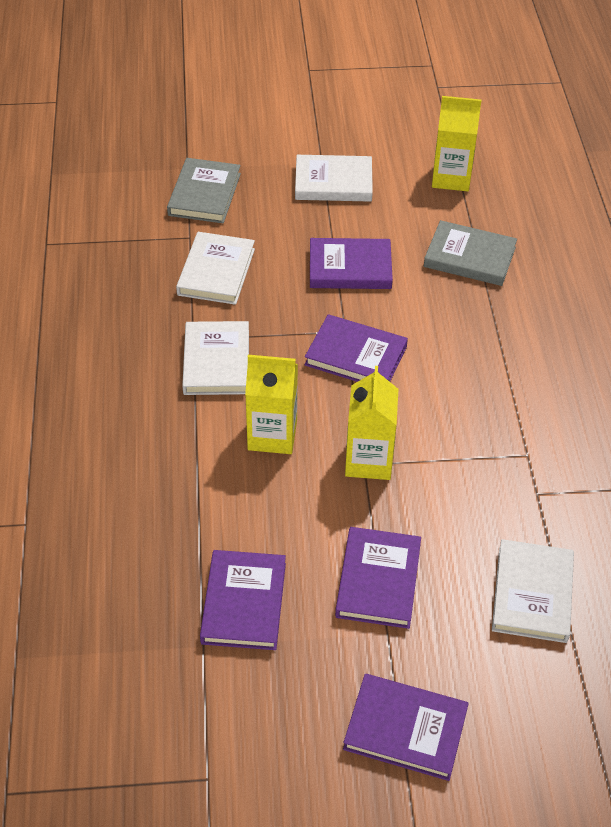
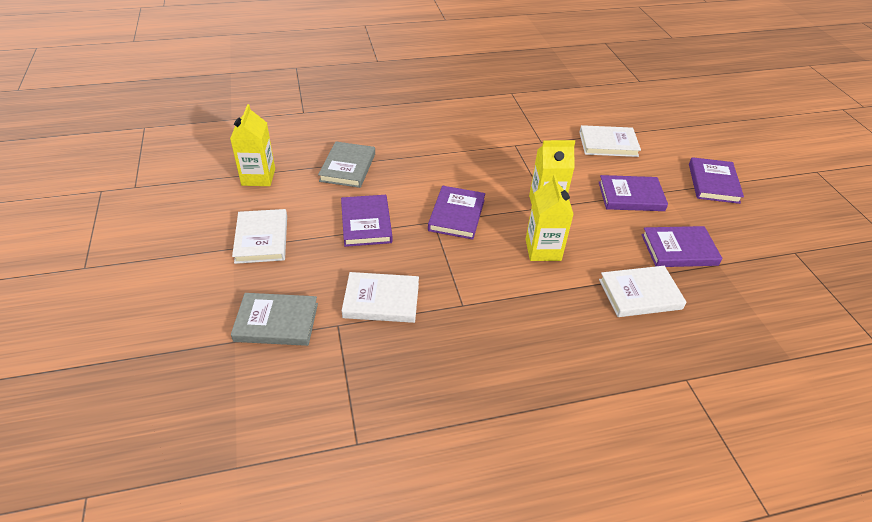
camera: 100 degrees left, 5 degrees down
white book [182,321,249,395] -> white book moved to [599,266,687,317]

